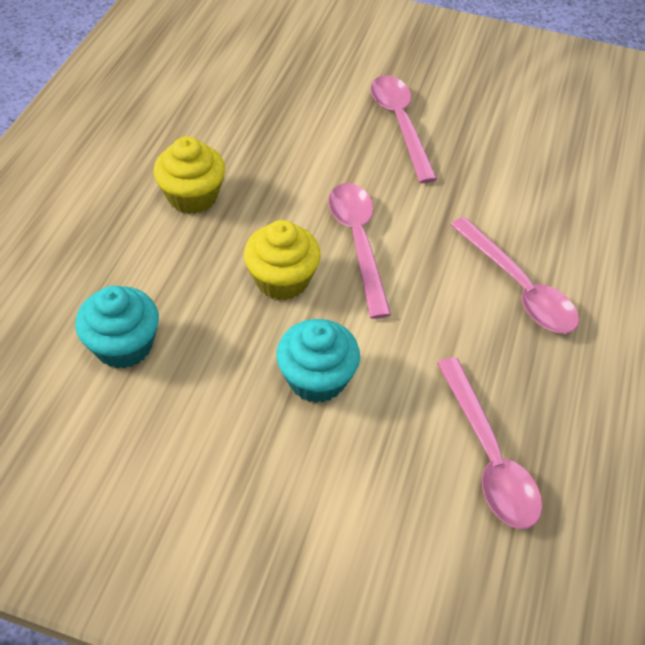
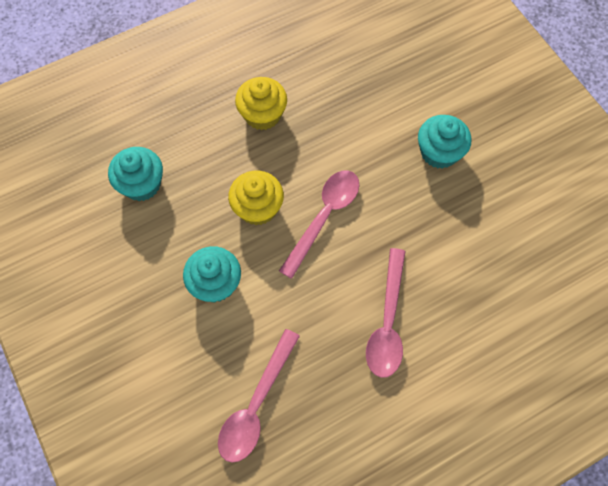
camera: 45 degrees right, 15 degrees up
pink spoon [371,76,437,183] -> turquoise cupcake [418,115,471,169]

